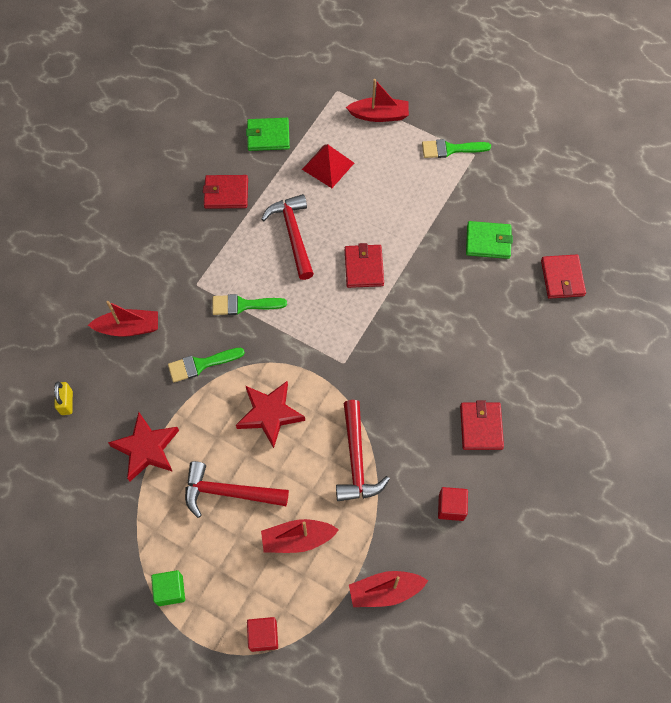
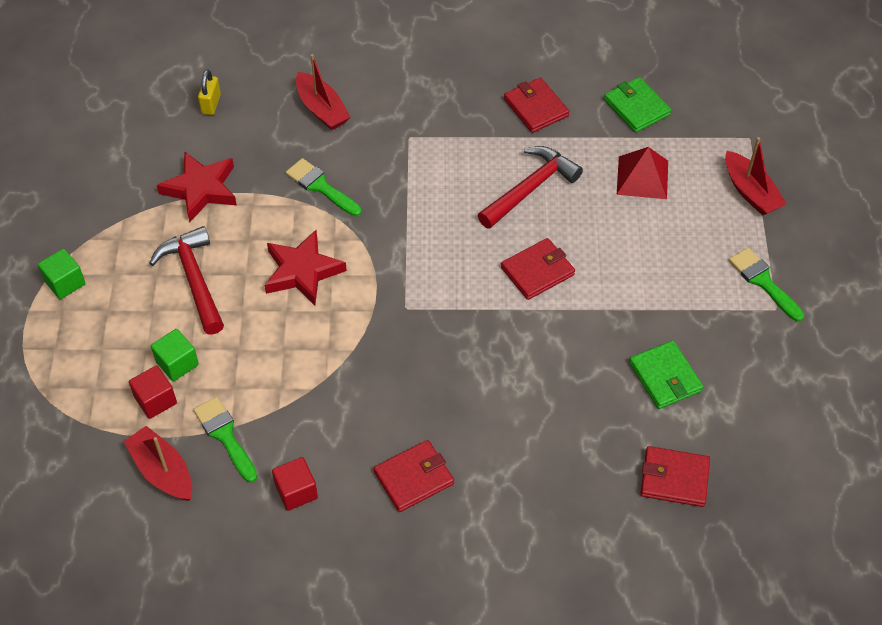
camera: 60 degrees right, 10 degrees down
yellow padlock [54,381,73,415] -> yellow padlock turned 45 degrees counterclockwise [198,69,221,115]
green brush [212,294,287,315] -> green brush moved to [193,397,257,482]
red cube [247,617,278,652] -> red cube moved to [129,365,177,419]
red boat [261,519,339,553] -> green cube [151,329,199,381]
red hammer [336,400,390,501] -> none
red wallet [541,254,586,299] -> red wallet turned 45 degrees clockwise [640,446,710,507]

